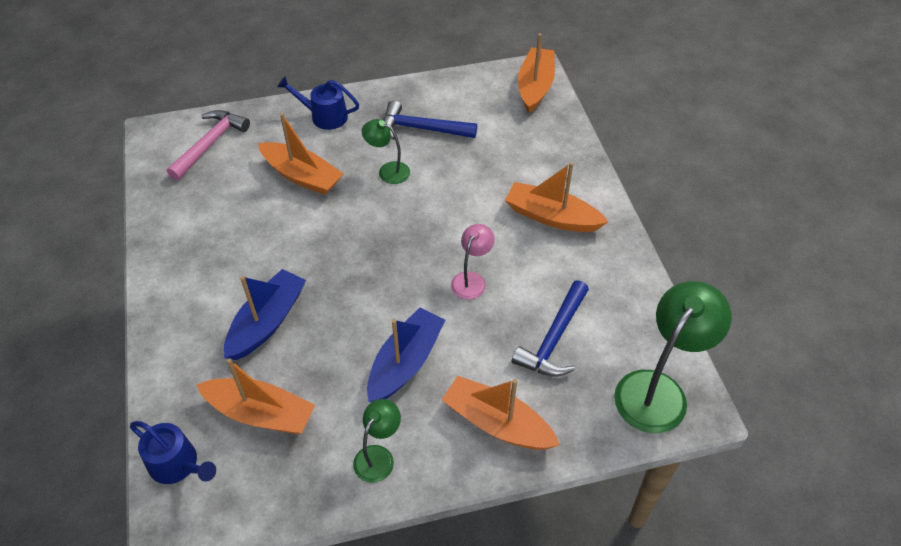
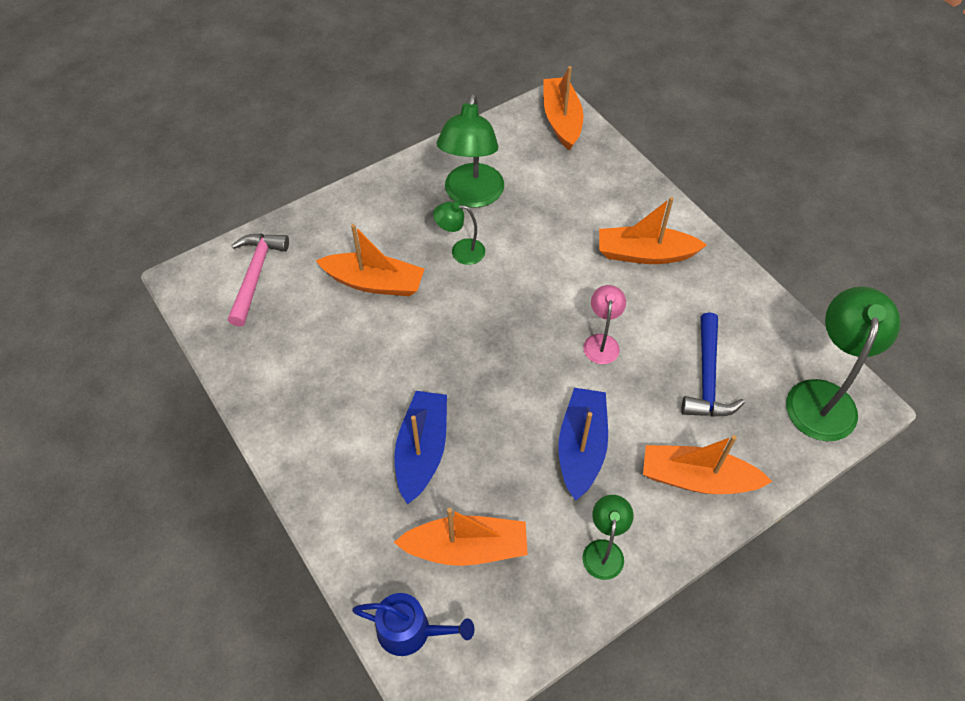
camera: 20 degrees left, 5 degrees up
blue watering can [277,77,359,130] -> none
blue hammer [383,100,477,140] -> green lamp [437,94,504,208]

